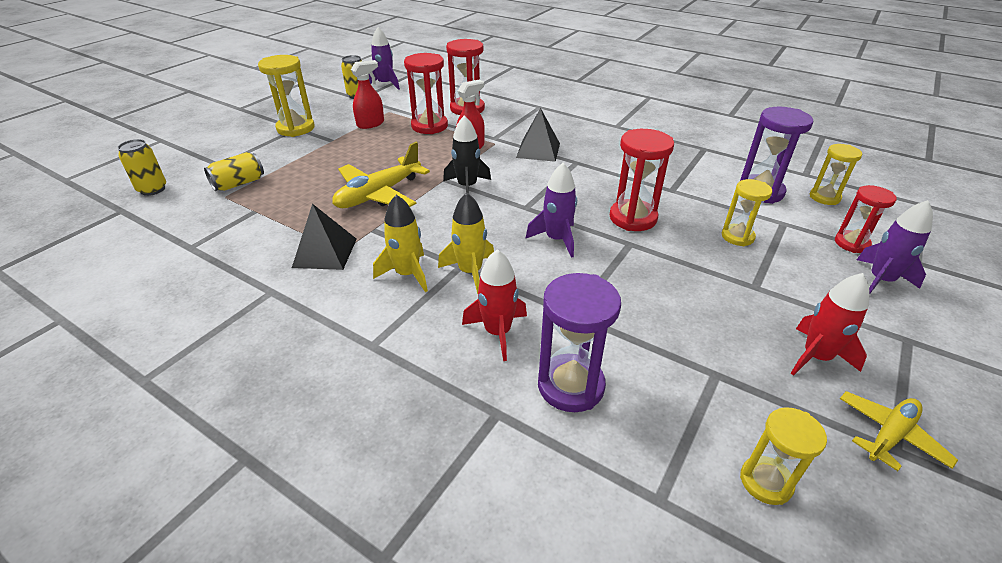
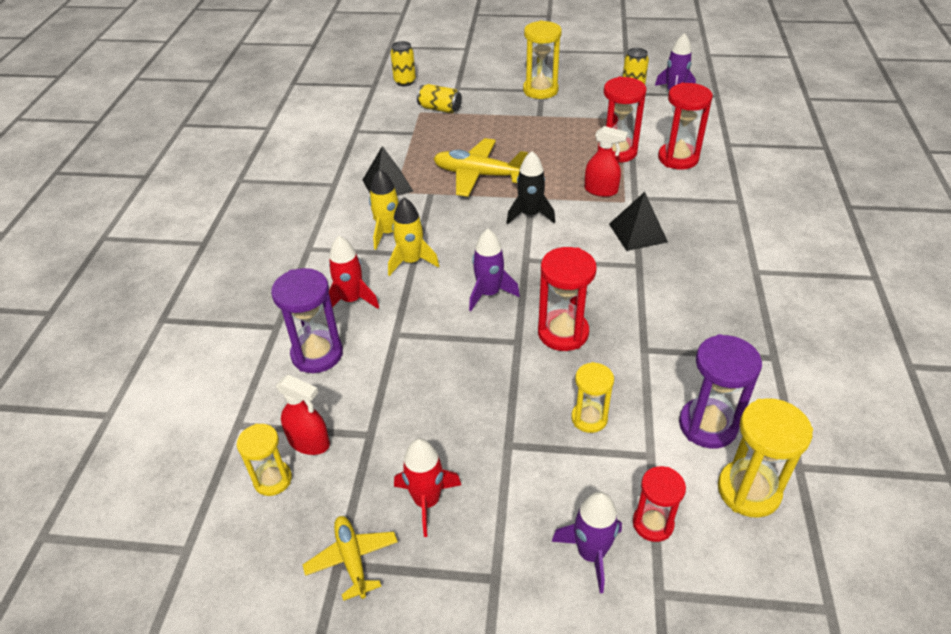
camera: 65 degrees right, 5 degrees up
red spray bottle [351,60,384,129] -> red spray bottle moved to [276,375,330,455]
yellow hourglass [810,144,862,205] -> yellow hourglass [718,398,813,518], size x1.56
yellow plane [840,391,958,471] -> yellow plane turned 135 degrees counterclockwise [303,516,398,601]

